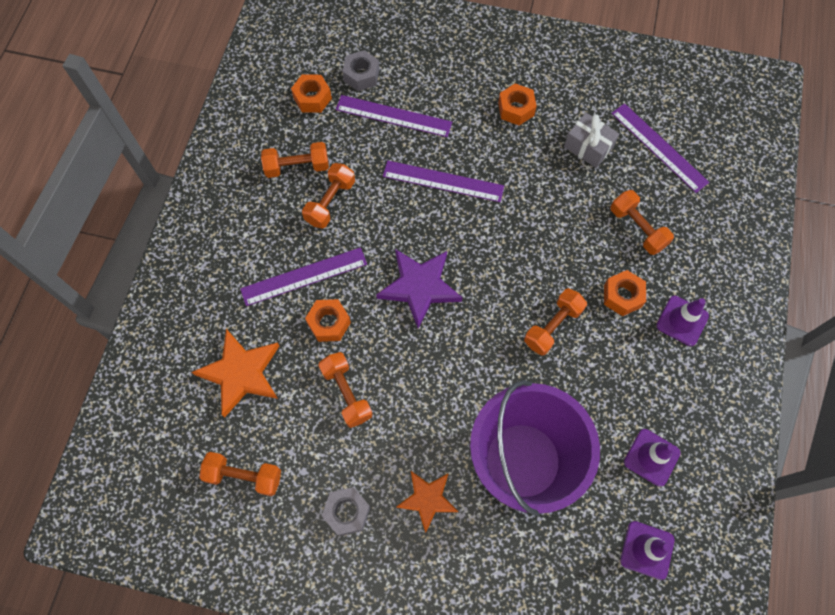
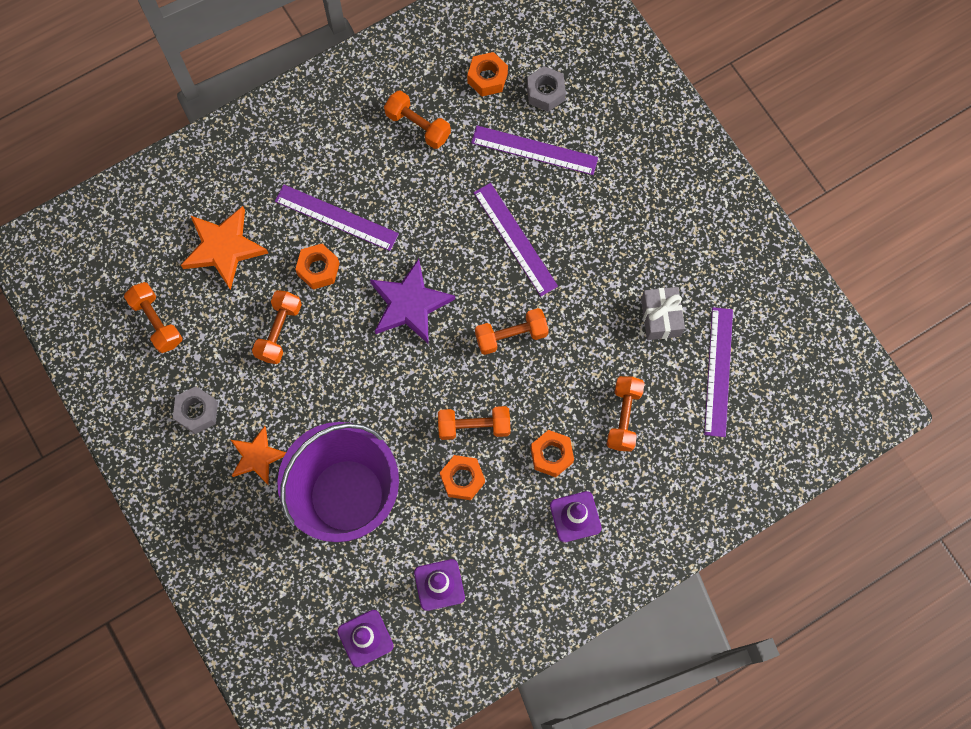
camera: 45 degrees right, 5 degrees up
orange dumbbell [302,163,355,229] -> orange dumbbell moved to [475,308,549,355]
purple ruler [336,95,452,137] -> purple ruler turned 45 degrees counterclockwise [471,126,598,175]
orange nut [498,83,537,125] -> orange nut moved to [440,455,485,500]

